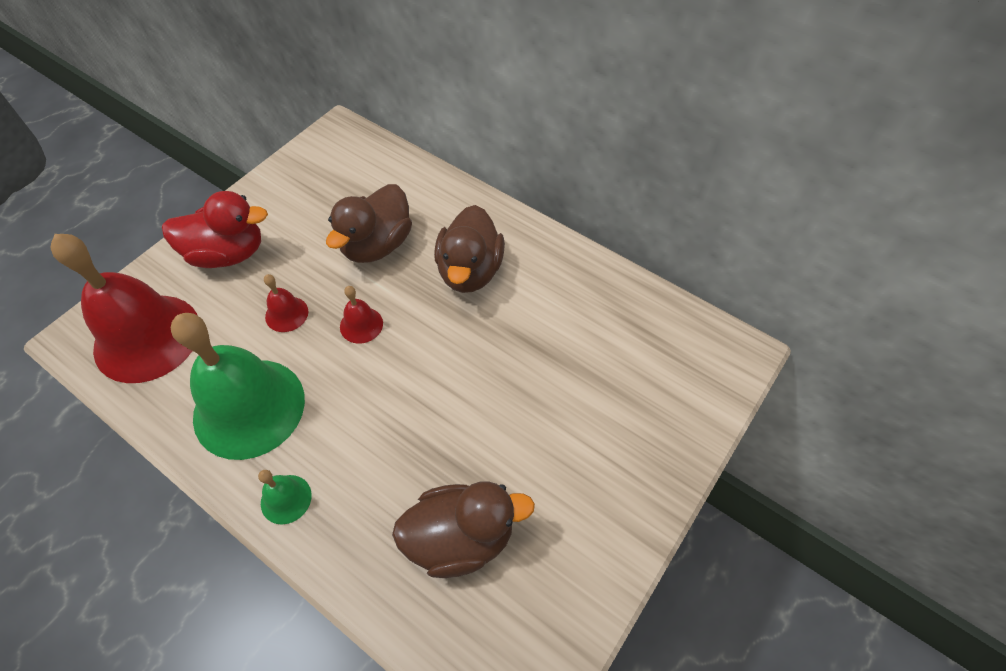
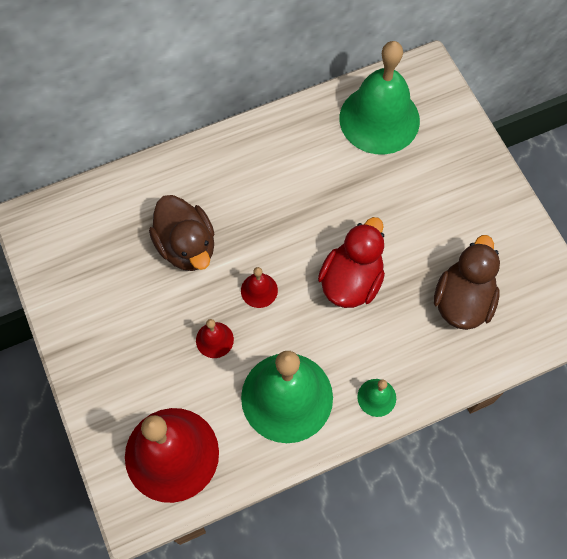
camera: 60 degrees left, 10 degrees up
red duck [162,191,268,268] -> red duck moved to [318,217,385,308]
brown duck [434,205,505,293] -> none
none -> green bell [340,41,420,155]

